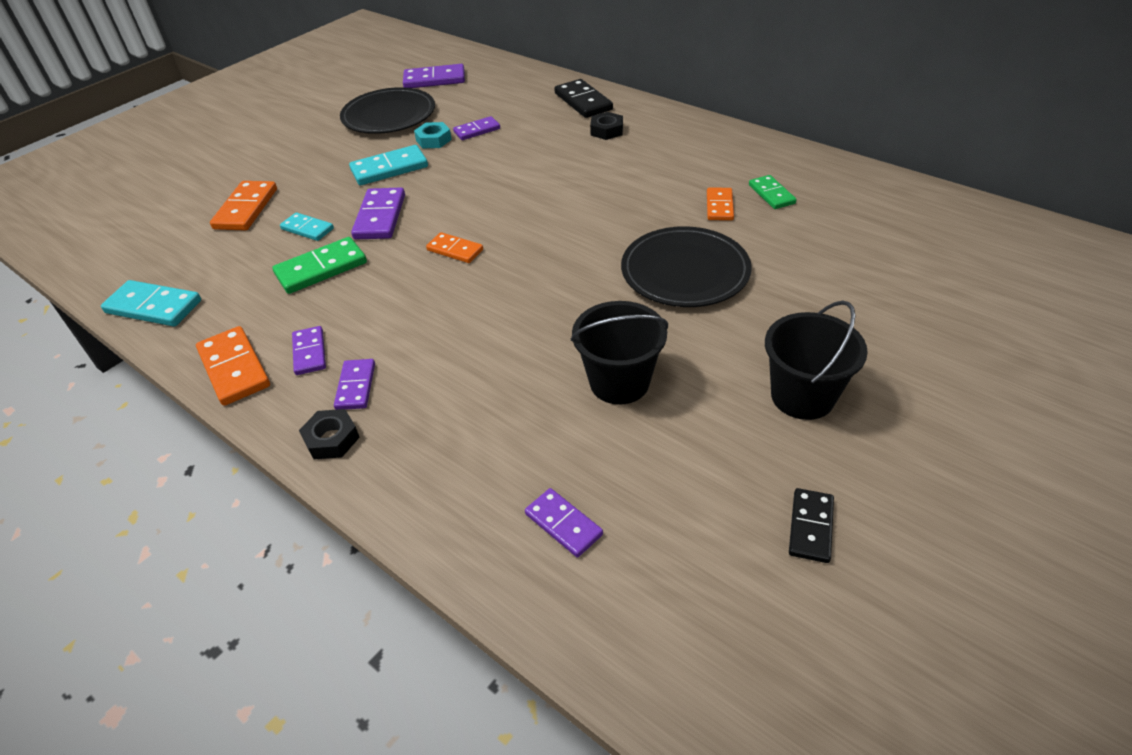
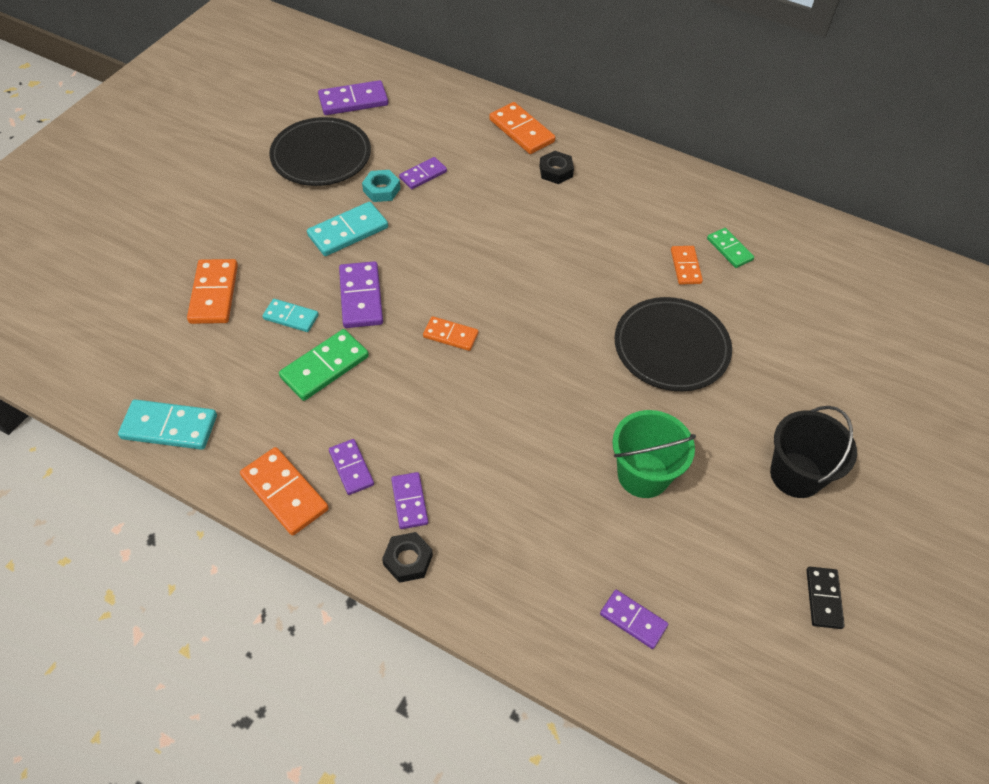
camera: 15 degrees left, 10 degrees up
black domino [554,79,613,118] -> orange domino [489,102,555,154]
black bucket [571,301,668,405] -> green bucket [612,410,696,498]

